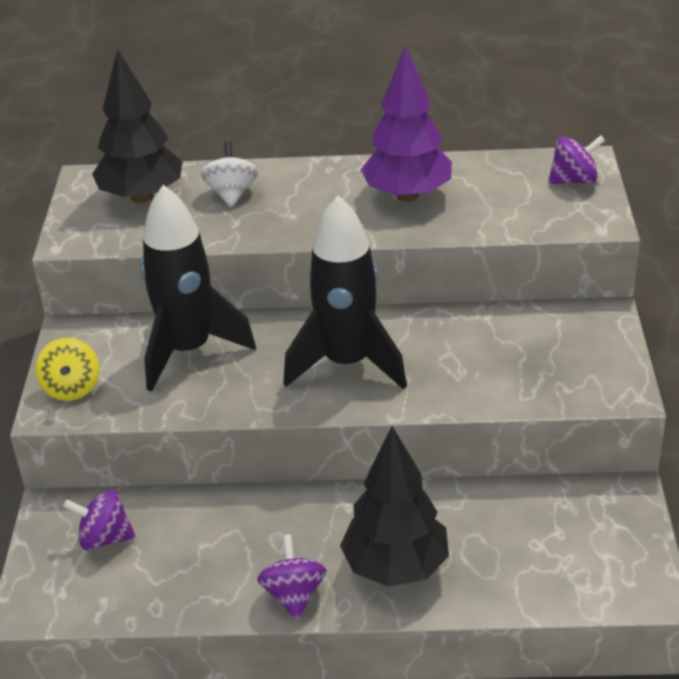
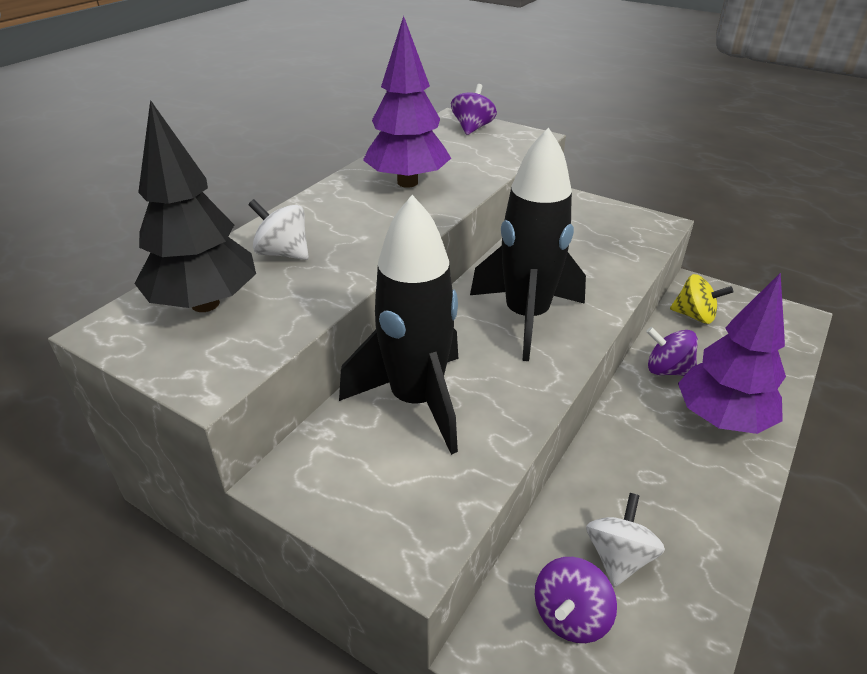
camera: 60 degrees left, 0 degrees up
yellow spinning top [35,338,100,401] -> yellow spinning top moved to [670,274,733,324]
purple spinning top [257,534,327,620] -> purple spinning top moved to [646,327,698,376]
black tree [340,426,449,587] -> purple tree [678,272,786,434]
none -> white spinning top [586,493,665,587]

